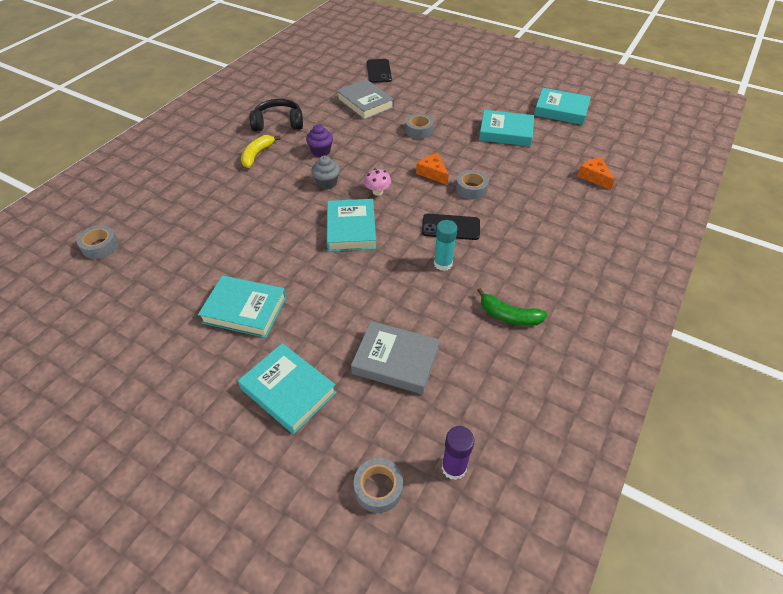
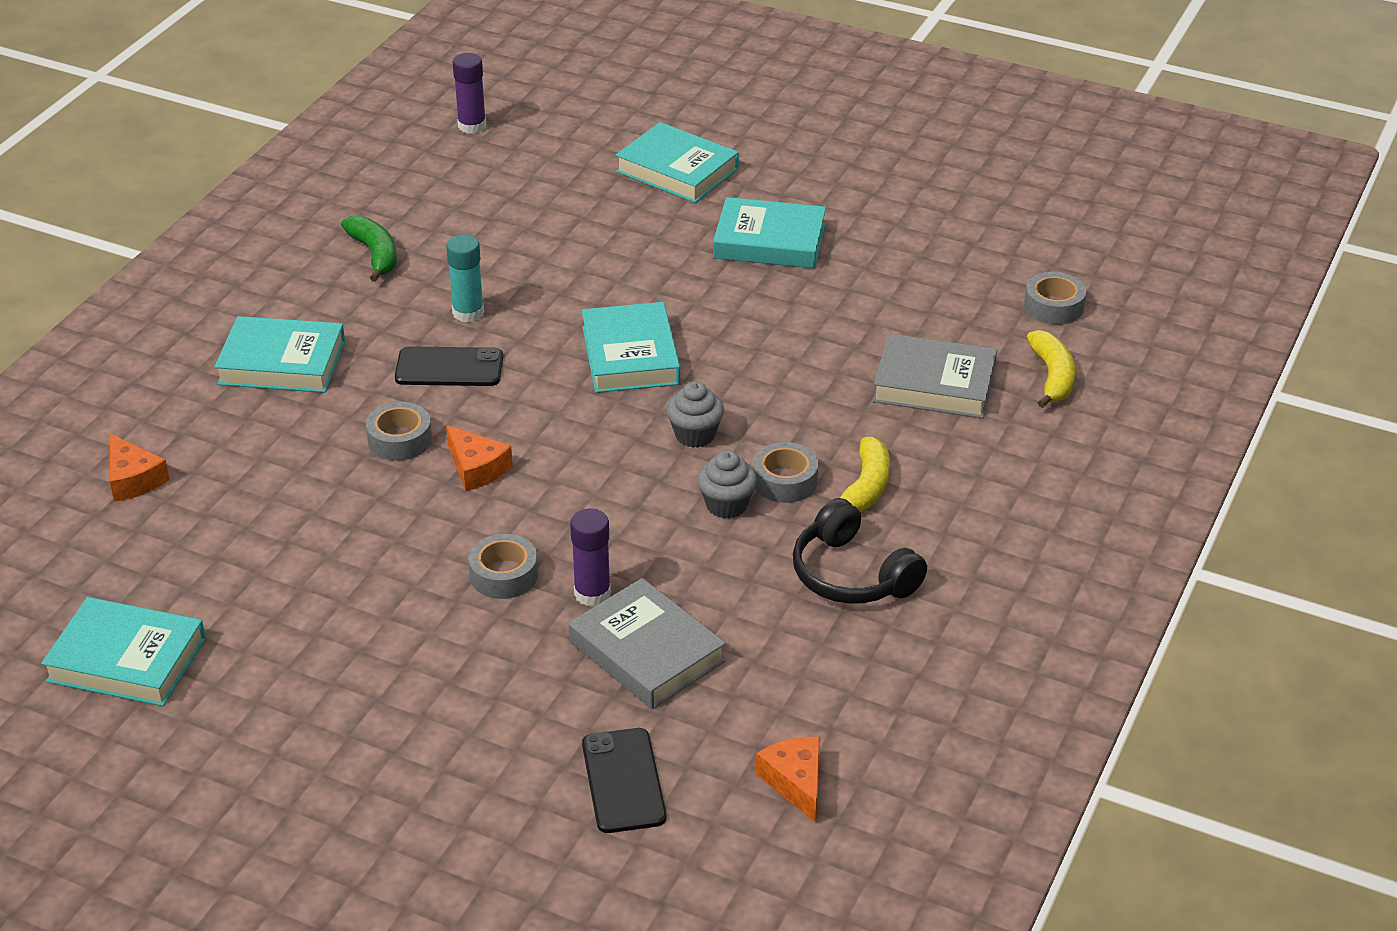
camera: 175 degrees right, 10 degrees down
black headphones [249,99,303,131] -> black headphones turned 60 degrees clockwise [793,498,927,604]
purple cupcake [306,124,333,157] -> grey cupcake [697,450,757,519]
grey book [351,321,440,394] -> grey book moved to [873,333,997,418]
grey tape [354,458,403,513] -> grey tape moved to [753,442,818,503]
pink mushroom [364,168,391,196] -> none
green banana [477,288,547,326] -> green banana turned 45 degrees clockwise [341,216,397,282]
turquoise book [479,110,534,146] -> turquoise book moved to [214,316,345,393]
none -> purple glue stick [570,509,611,606]
none -> orange cheese [756,737,820,823]
none -> yellow banana [1027,330,1075,408]

